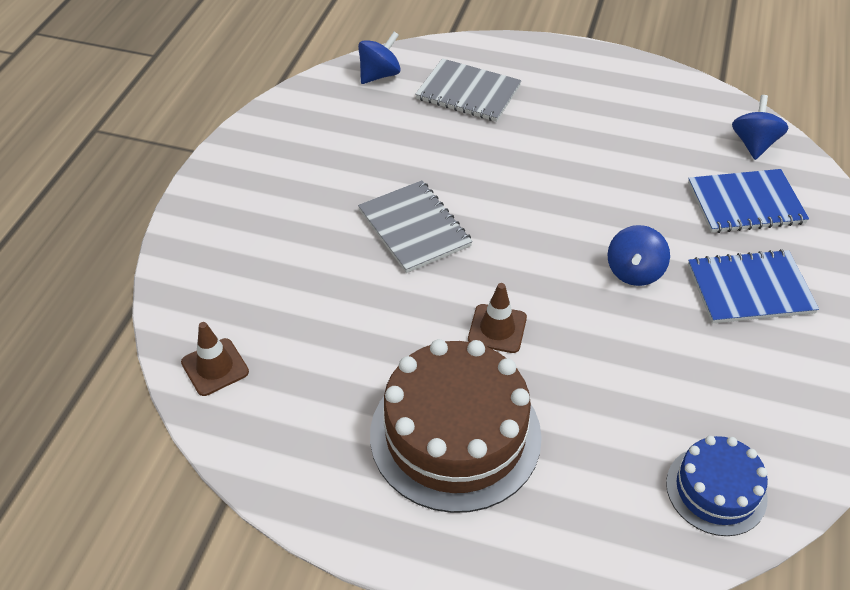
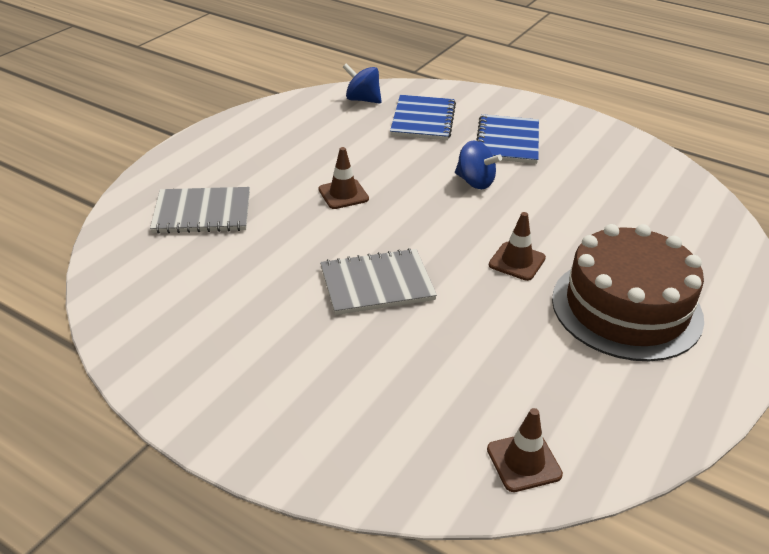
camera: 75 degrees left, 10 degrees down
blue spinning top [358,32,401,84] -> none
grey notebook [415,58,522,122] -> grey notebook turned 45 degrees clockwise [150,187,250,234]
blue cake [666,436,768,536] -> none
none -> brown traffic cone [319,147,369,209]

